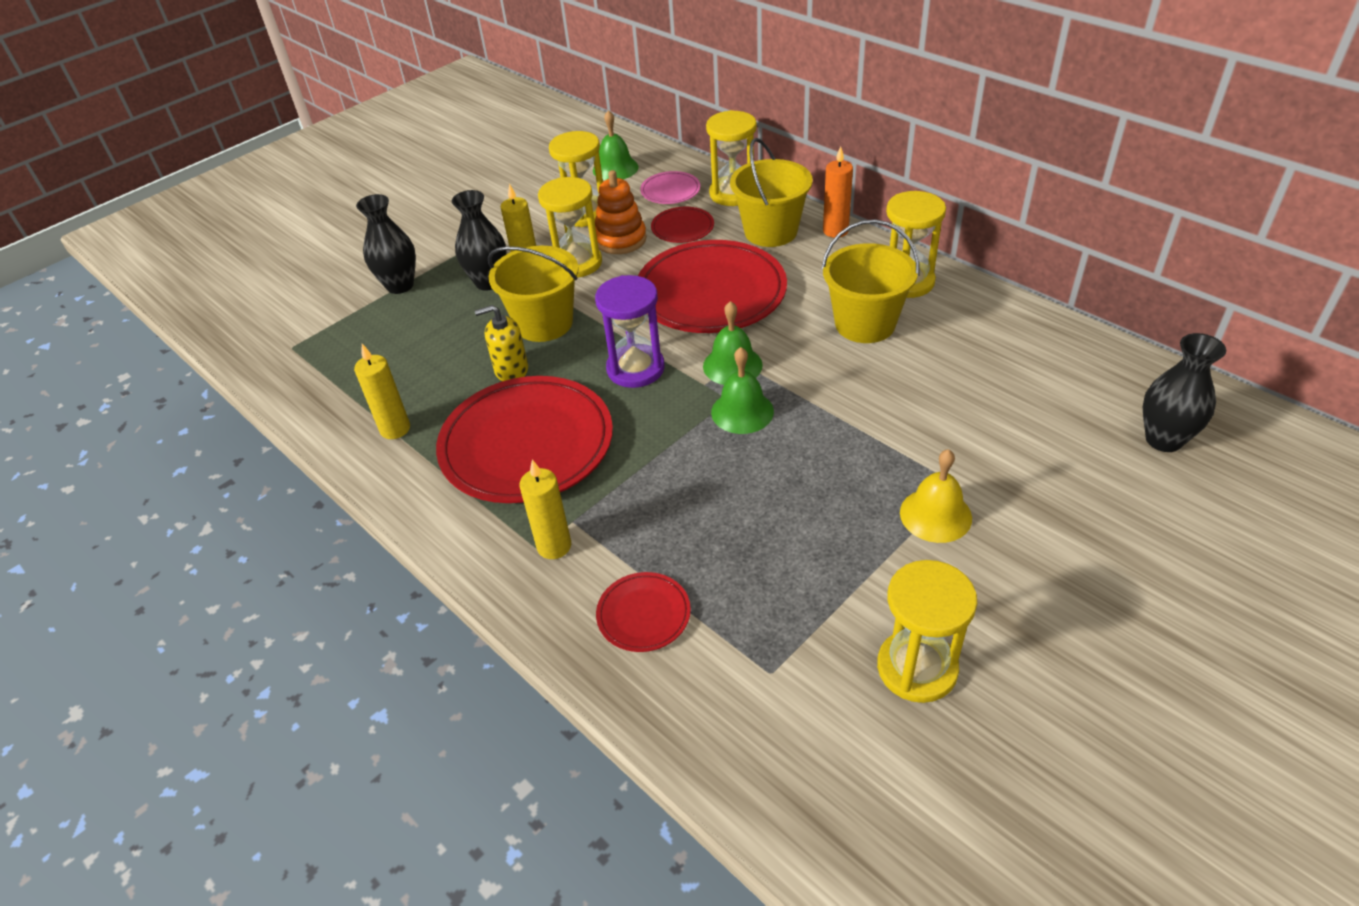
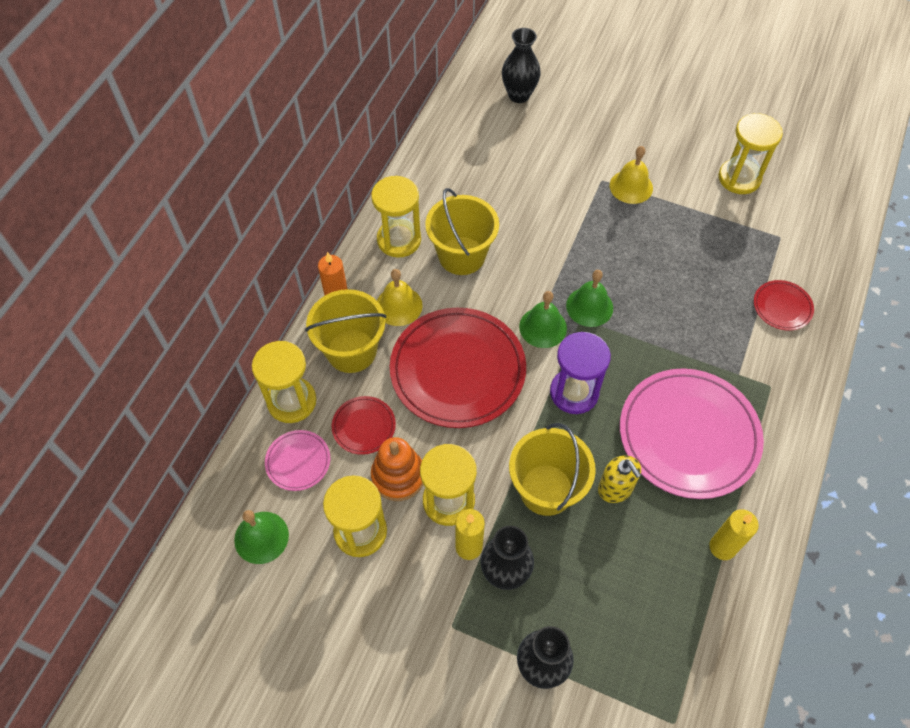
camera: 115 degrees left, 15 degrees up
red plate [436,376,613,503] -> pink plate [620,368,764,499]
yellow candle [519,460,571,559] -> none
none -> yellow bell [377,269,423,326]

